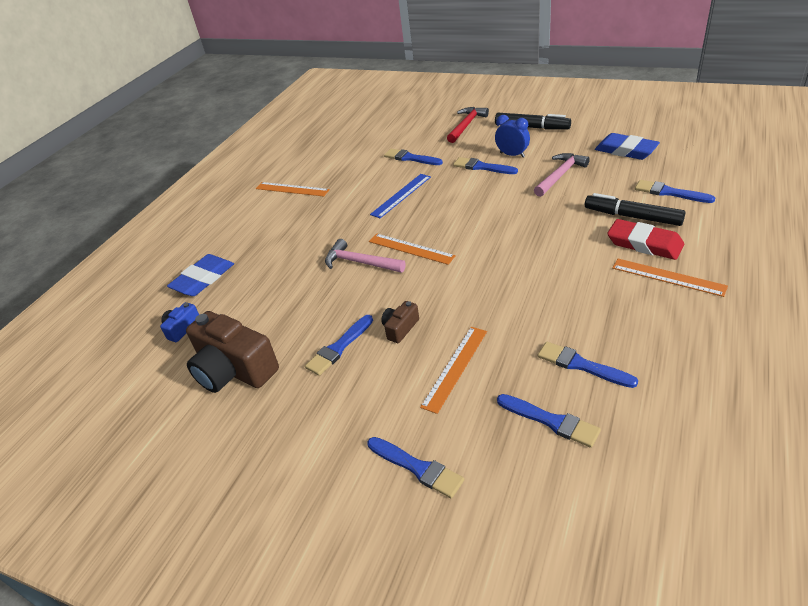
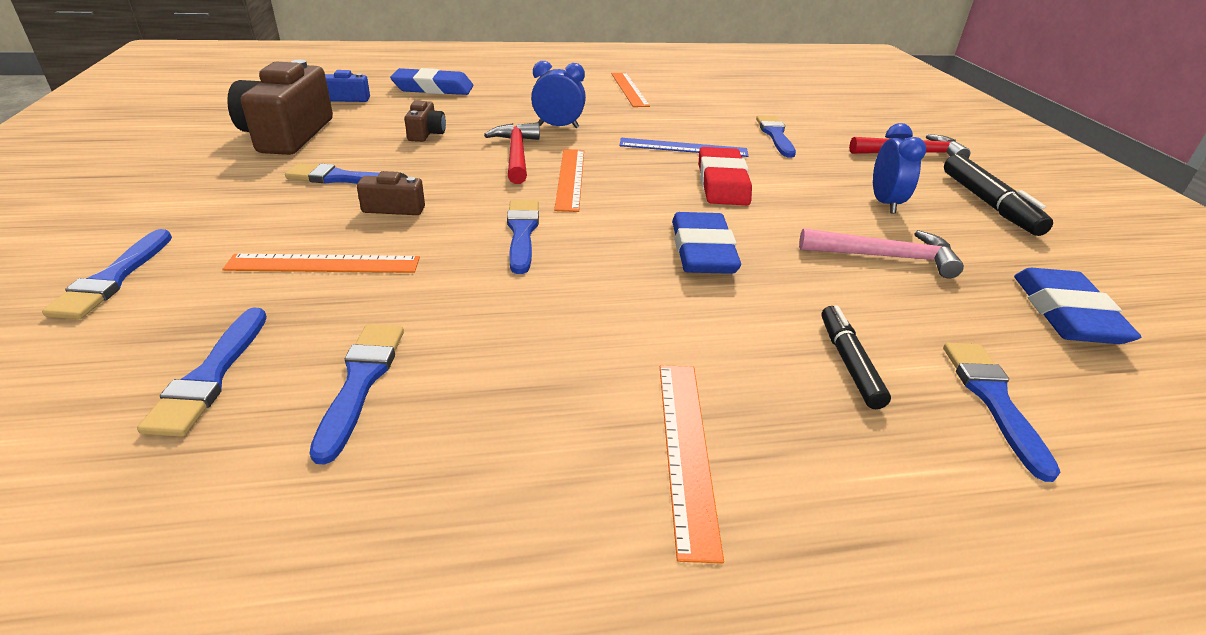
camera: 50 degrees right, 5 degrees down
pink hammer [325,239,406,273] -> red hammer [484,123,540,184]
blue brush [453,157,518,174] -> blue brush moved to [507,200,539,274]
black marker [585,193,686,226] -> black marker [821,305,891,409], size x0.65
red eraser [607,219,684,260] -> red eraser moved to [699,147,752,205]
none -> brown camera [404,101,446,142]
none -> blue clock [531,61,586,128]
none -> blue eraser [672,212,741,274]

